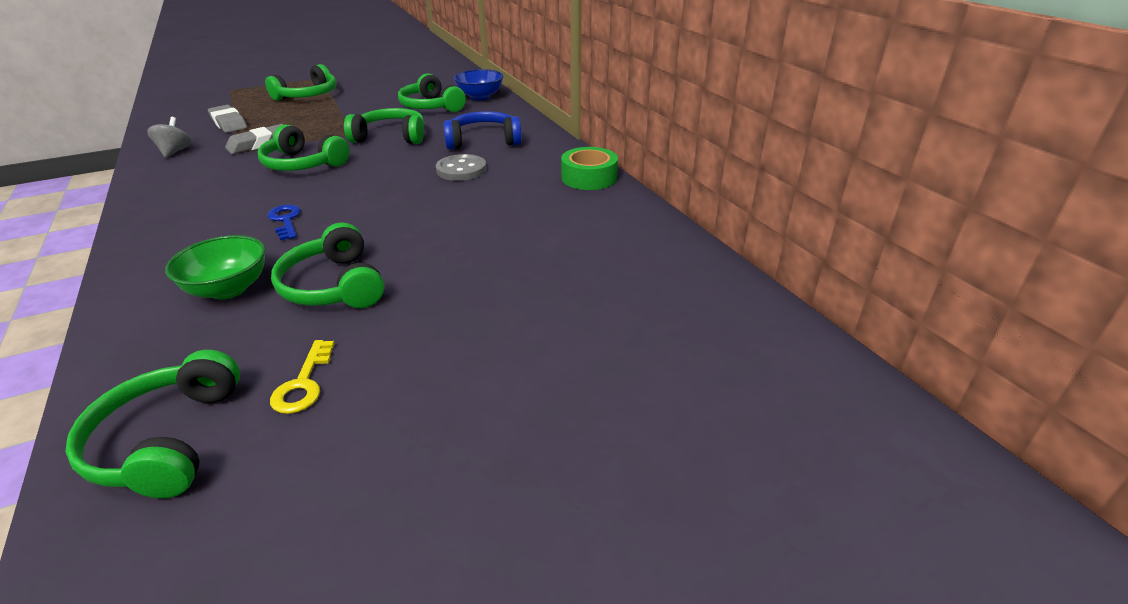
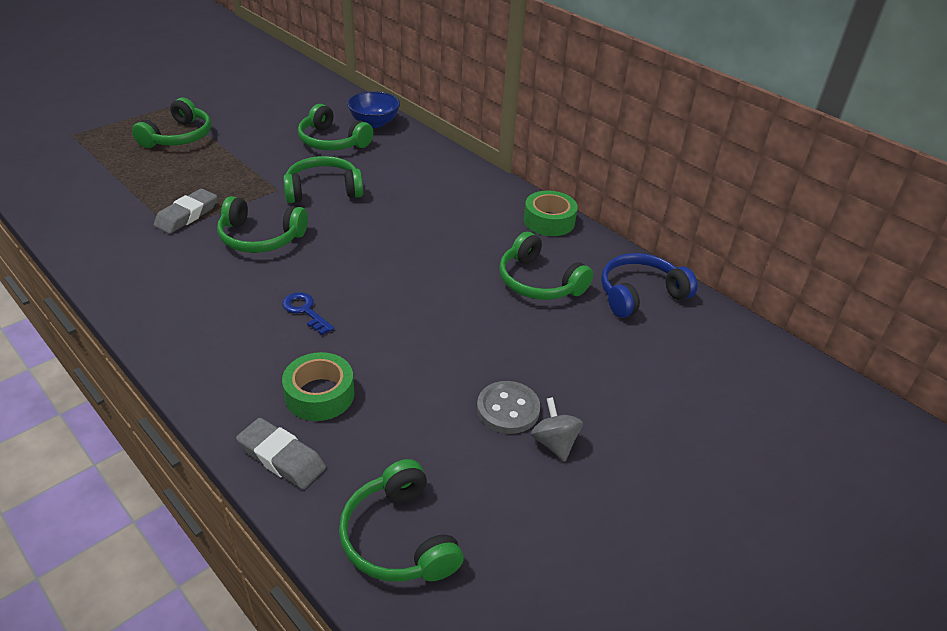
camera: 20 degrees left, 5 degrees up
grey spinning top [147,117,191,158] -> grey spinning top moved to [531,397,583,462]
green bowl [165,235,266,299] -> green tape [282,352,354,421]
grey eraser [208,105,247,133] -> grey eraser moved to [236,418,326,489]
yellow key [270,340,335,414] -> none
green headphones [271,222,384,308] -> green headphones moved to [499,232,593,300]
grey button [436,154,486,181] -> grey button moved to [477,381,540,434]
blue headphones [444,111,522,150] -> blue headphones moved to [601,253,698,318]

